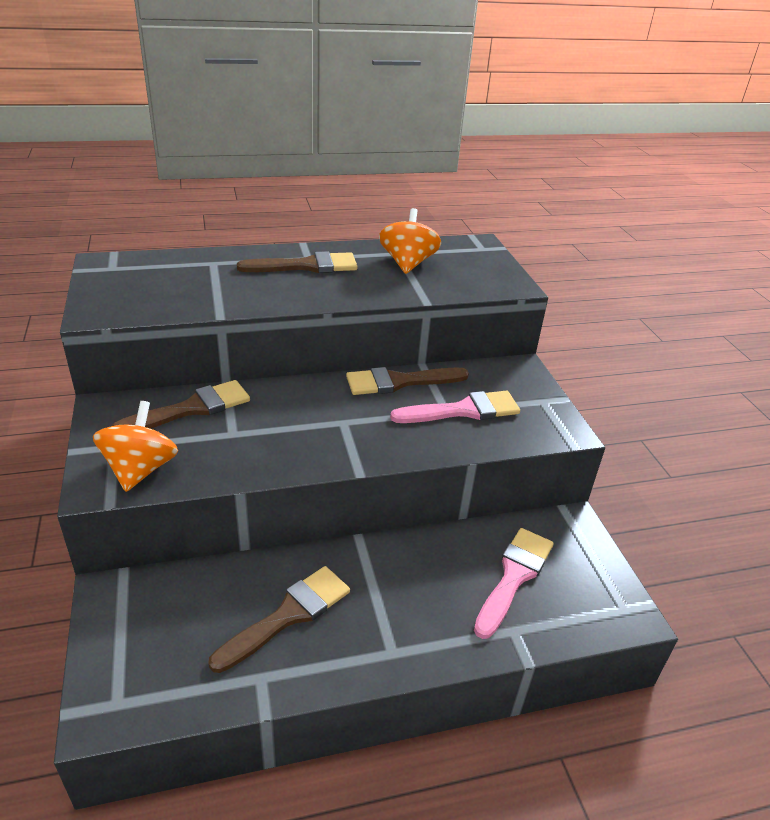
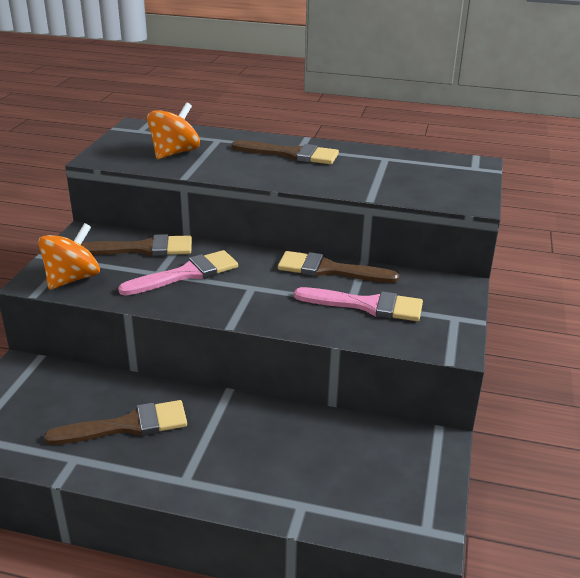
camera: 30 degrees right, 5 degrees down
orange spinning top [379,208,441,274] -> orange spinning top moved to [147,102,200,159]
pink brush [474,528,554,639] -> pink brush moved to [118,250,238,296]

